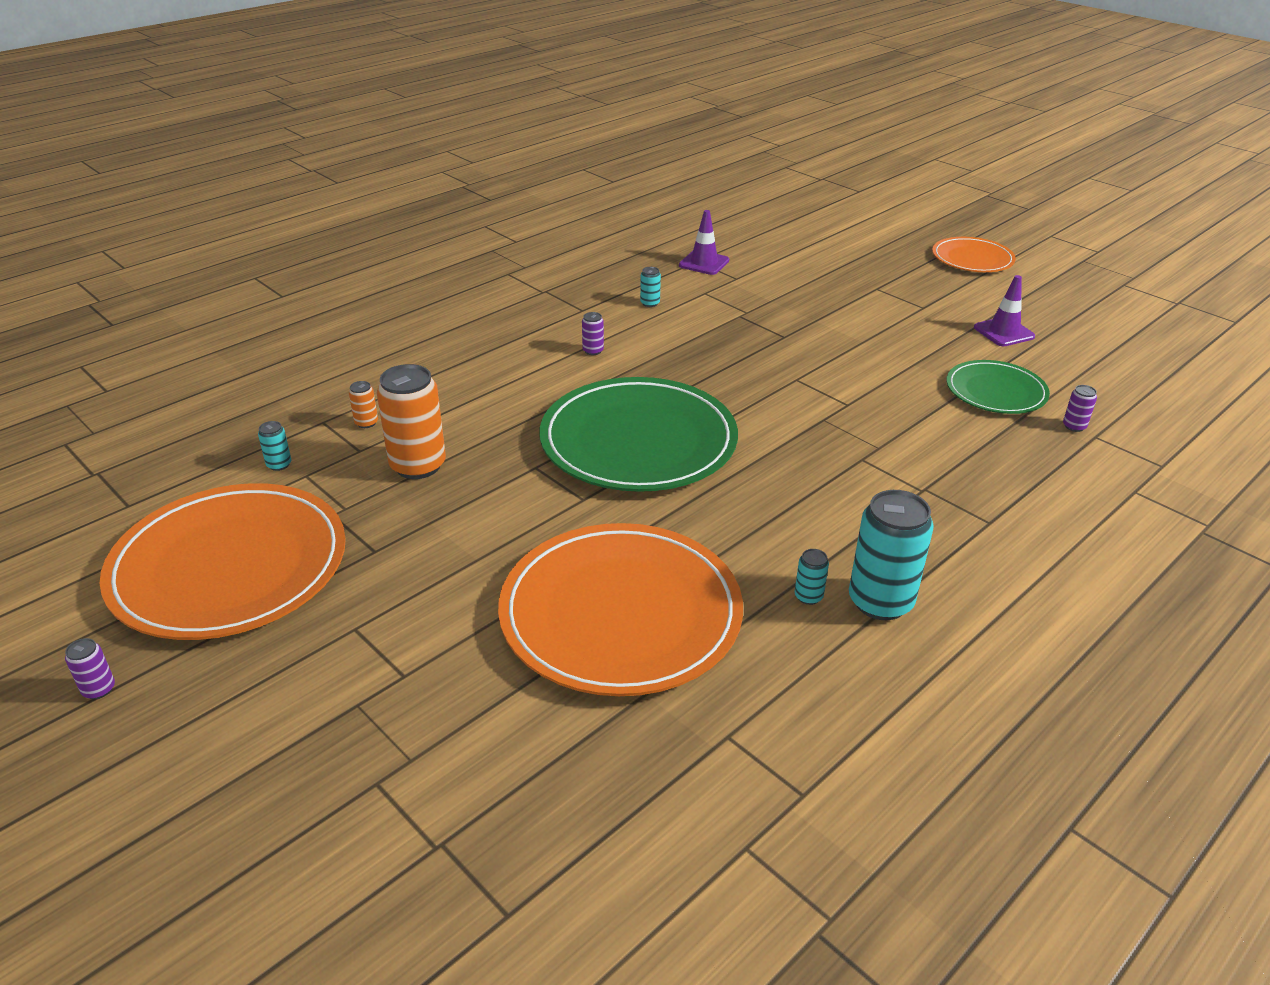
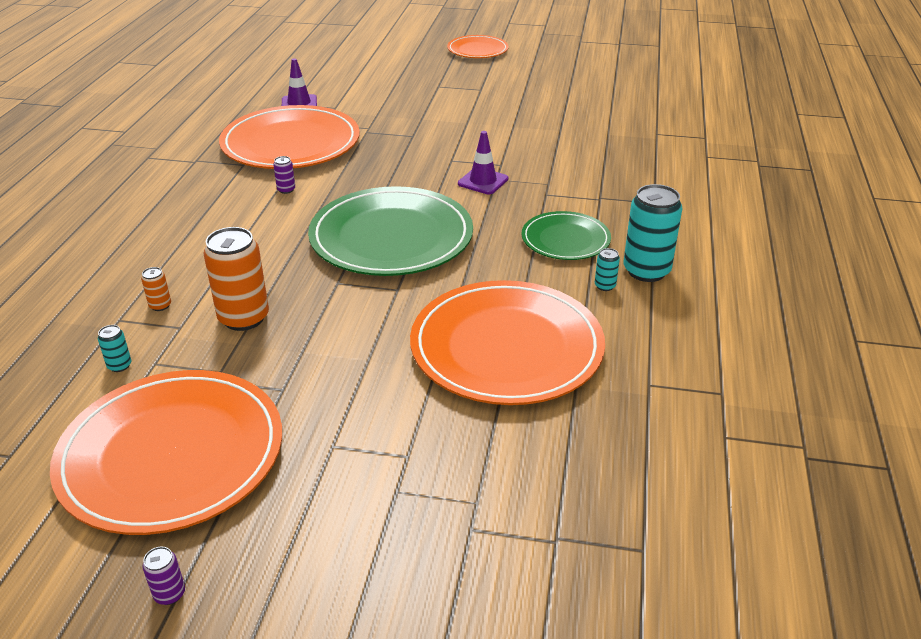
camera: 35 degrees left, 0 degrees up
turquoise can [640,267,661,307] -> orange plate [219,105,360,169]
green plate [946,360,1050,414] -> green plate moved to [521,211,611,260]
purple traffic cone [974,275,1035,346] -> purple traffic cone moved to [458,131,508,194]
purple can [1063,385,1097,432] -> none

